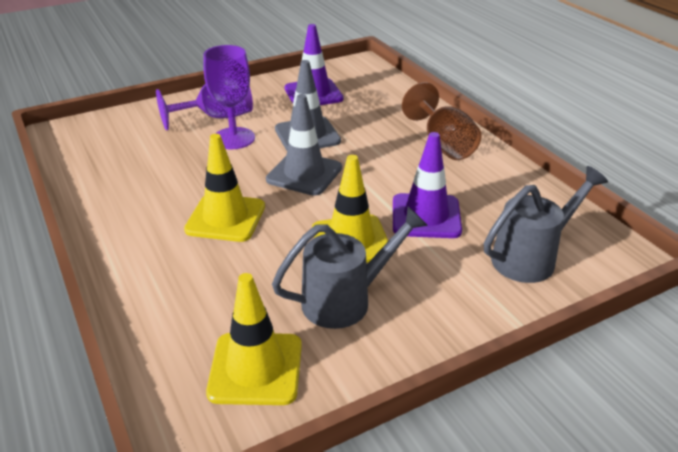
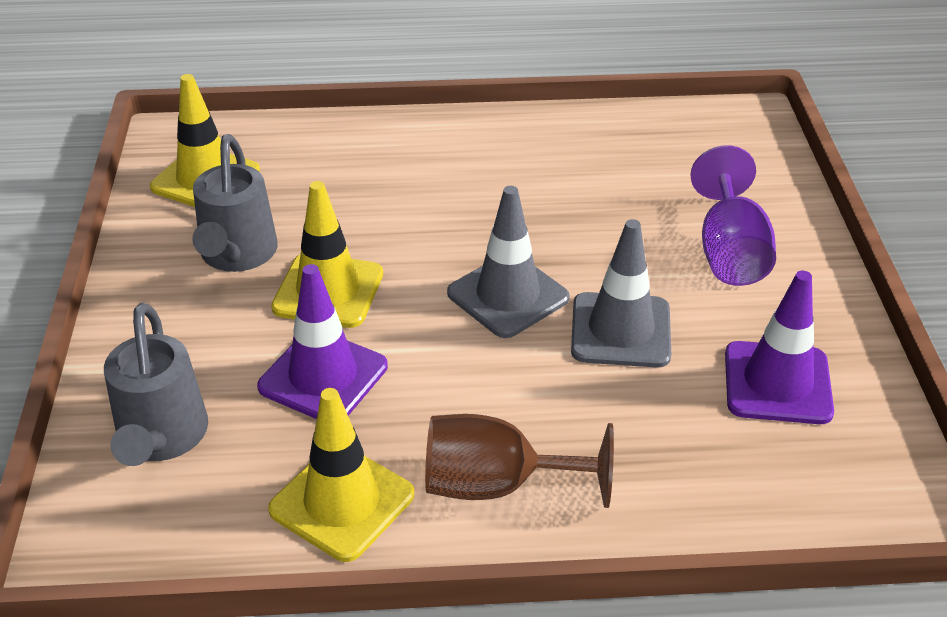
camera: 115 degrees right, 5 degrees up
yellow traffic cone [184,134,265,242] -> yellow traffic cone moved to [268,388,414,562]
purple goblet [204,45,255,149] -> none

